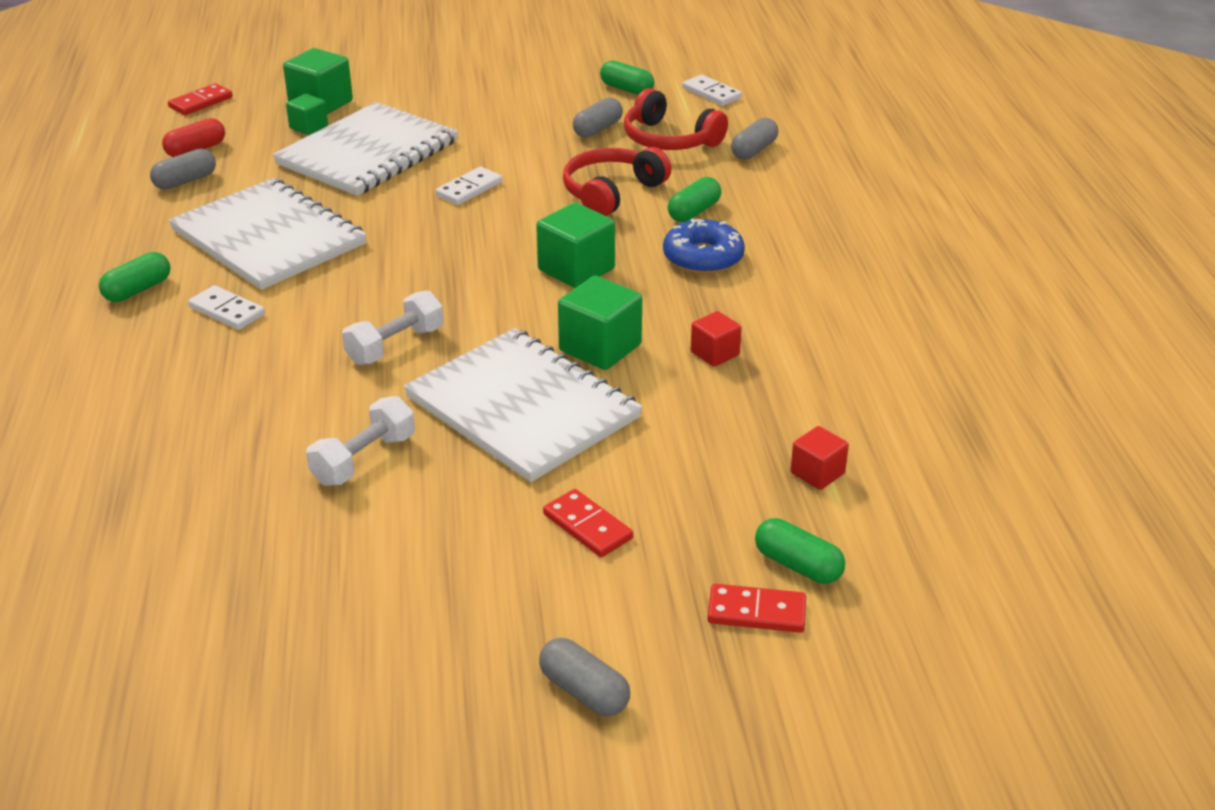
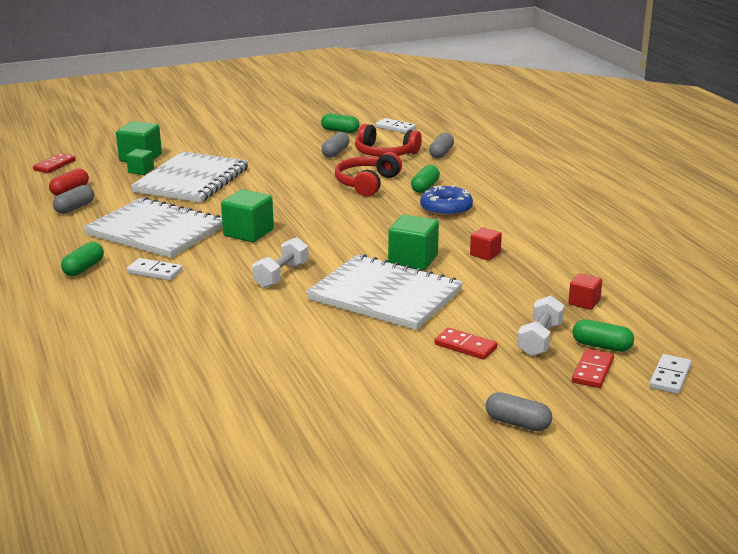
camera: 15 degrees left, 10 degrees down
white dumbbell [306,396,415,486] -> white dumbbell moved to [517,296,565,356]
white domino [436,167,502,205] -> white domino moved to [649,354,692,394]
green cube [536,202,615,288] -> green cube moved to [221,189,274,242]
red domino [707,584,806,633] -> red domino turned 60 degrees counterclockwise [572,349,614,388]

